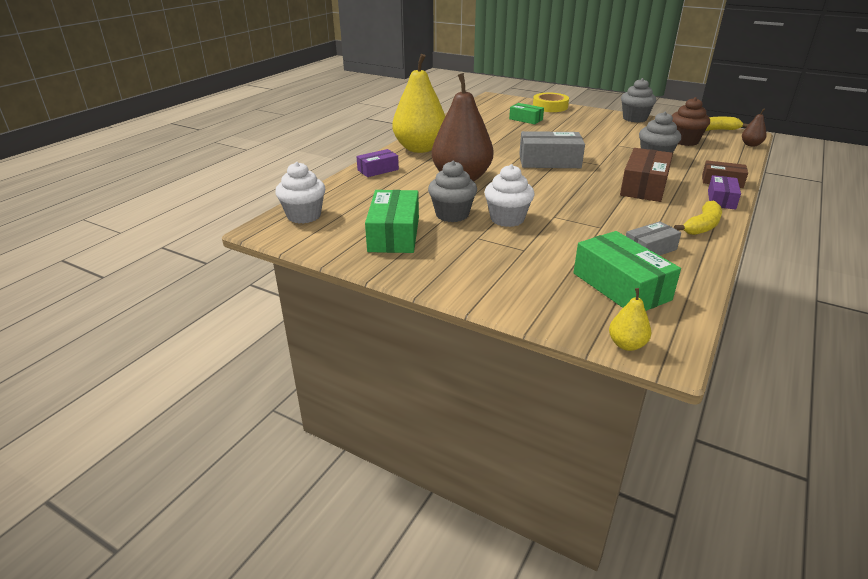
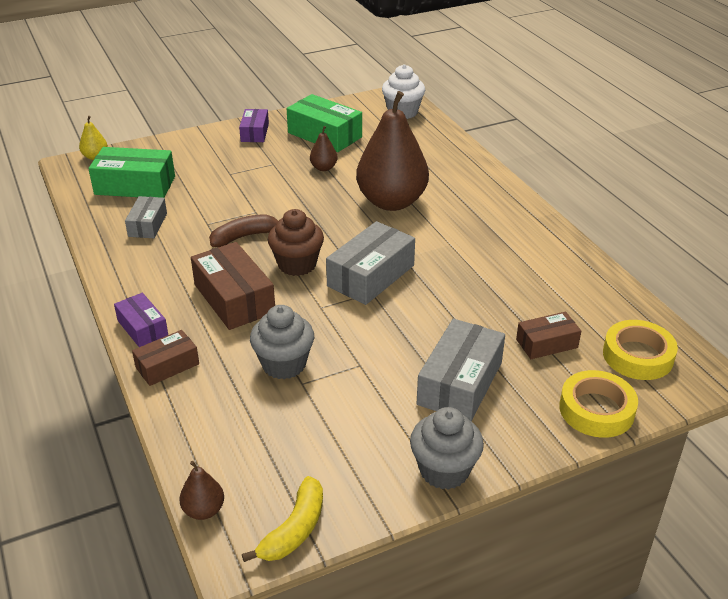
camera: 125 degrees right, 5 degrees up
purple box [356,149,399,177] -> purple box moved to [239,109,269,142]
yellow pear [392,54,445,153] -> none
grey cupcake [428,161,477,222] -> brown pear [310,126,338,171]
white cupcake [484,164,534,227] -> none
green box [509,103,544,124] -> brown box [516,312,581,359]
brown cupcake [672,97,710,146] -> brown cupcake moved to [268,209,324,276]
yellow banana [674,201,722,235] -> none
none -> brown banana [209,214,278,247]
none -> grey box [417,319,505,421]
none -> yellow tape [603,320,678,380]

